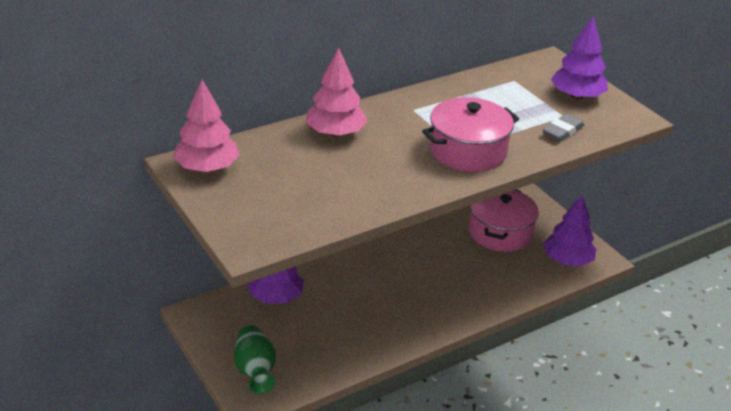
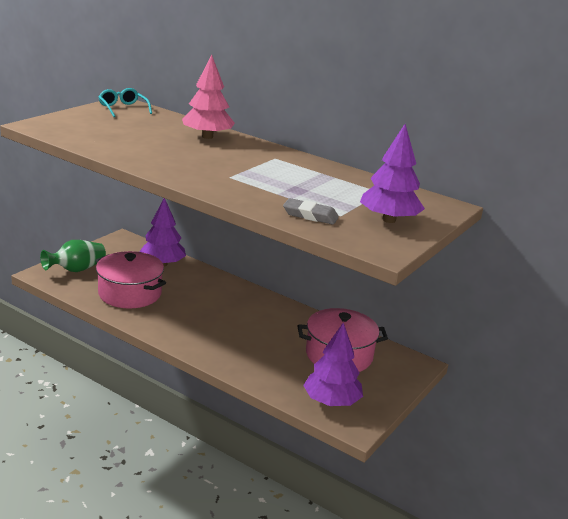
camera: 65 degrees right, 10 degrees down
pink tree [173,80,240,172] -> turquoise glasses [98,88,152,117]
pink pot [422,97,519,172] -> pink pot moved to [95,251,166,309]

